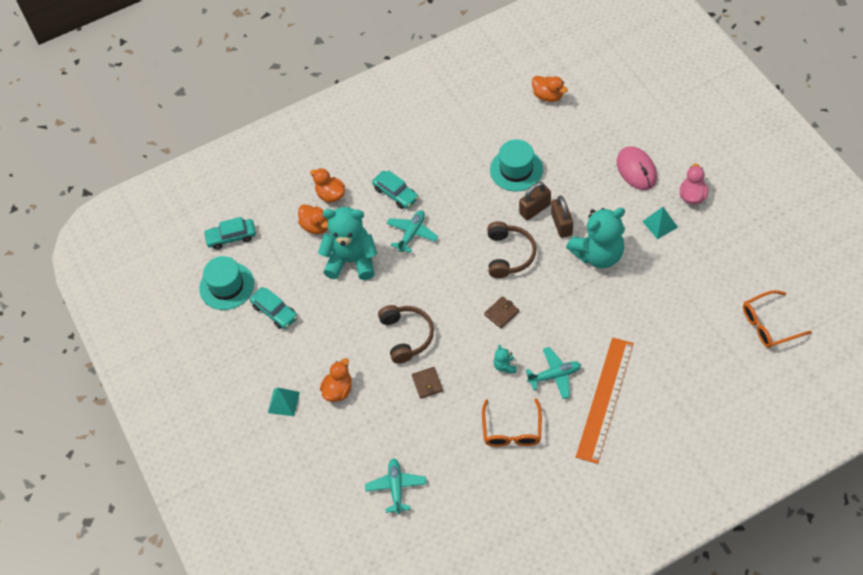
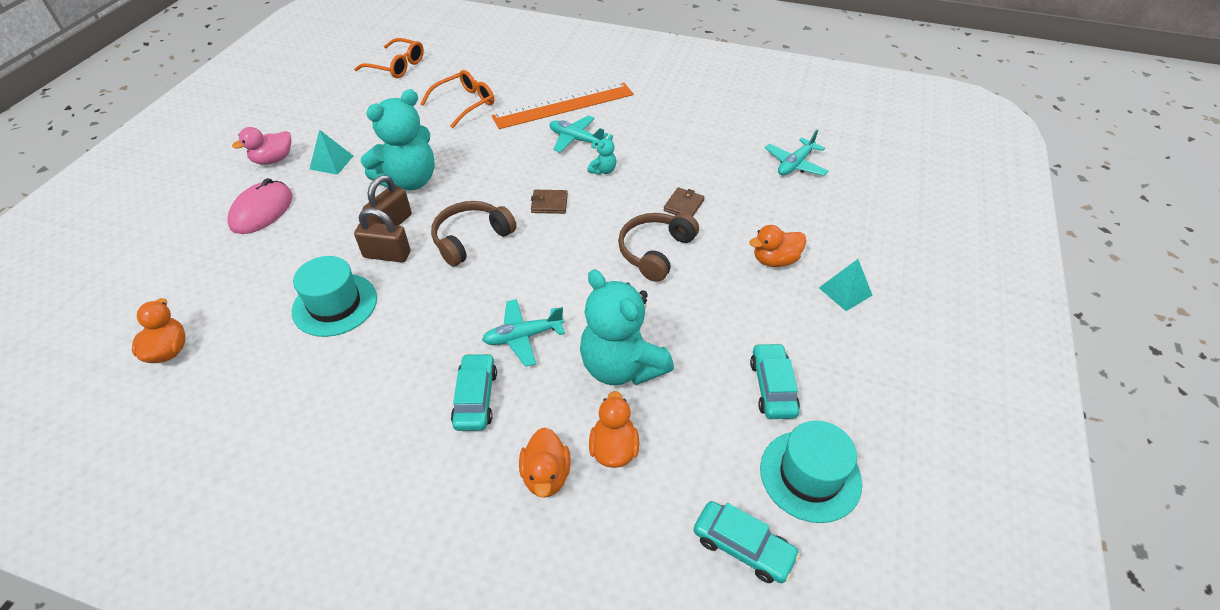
camera: 140 degrees left, 10 degrees down
orange glasses [482,398,542,447] -> orange glasses moved to [421,70,494,128]
turquoise teddy bear [566,208,625,268] -> turquoise teddy bear turned 120 degrees clockwise [361,89,435,190]

